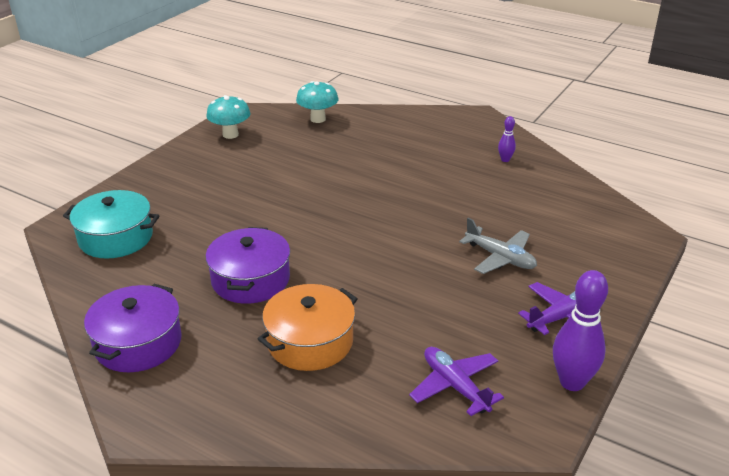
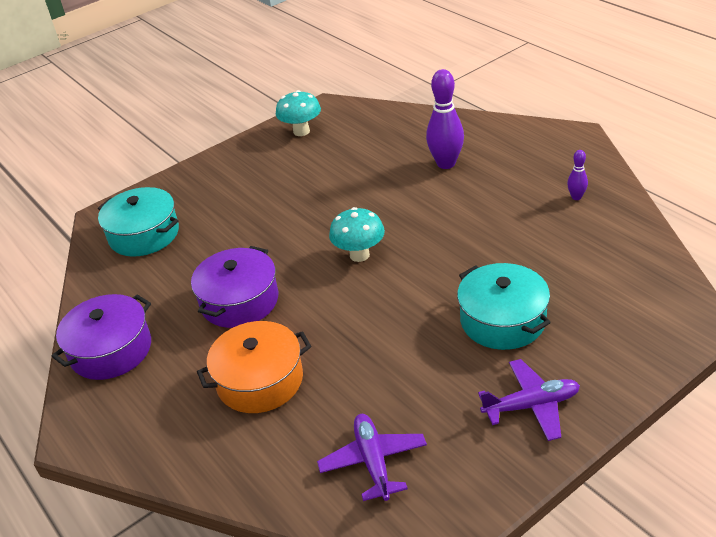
camera: 25 degrees right, 5 degrees up
turquoise mushroom [296,81,338,123] -> turquoise mushroom moved to [329,207,385,262]
grey plane [459,218,537,274] -> turquoise pot [457,263,551,350]
purple bowling pin [553,270,608,391] -> purple bowling pin moved to [426,69,464,169]

